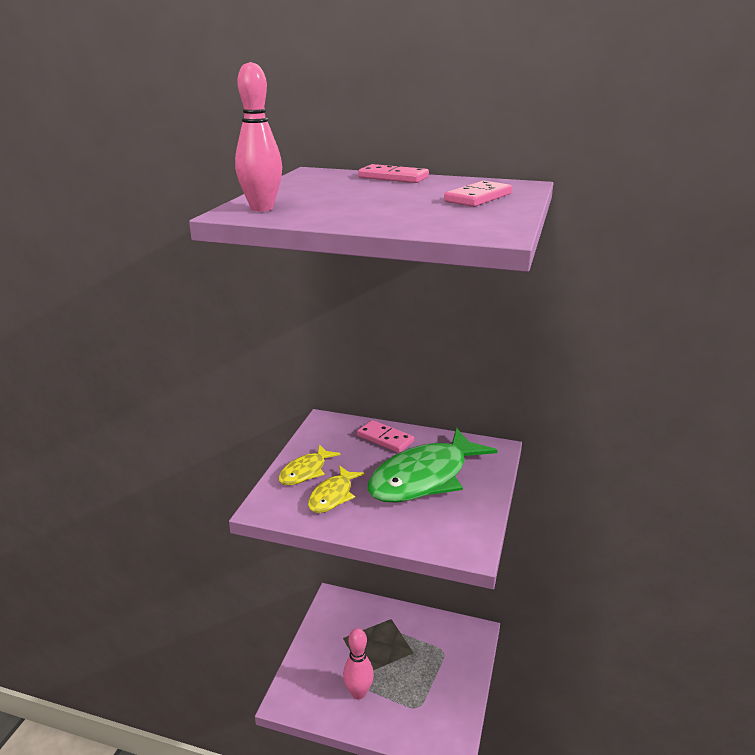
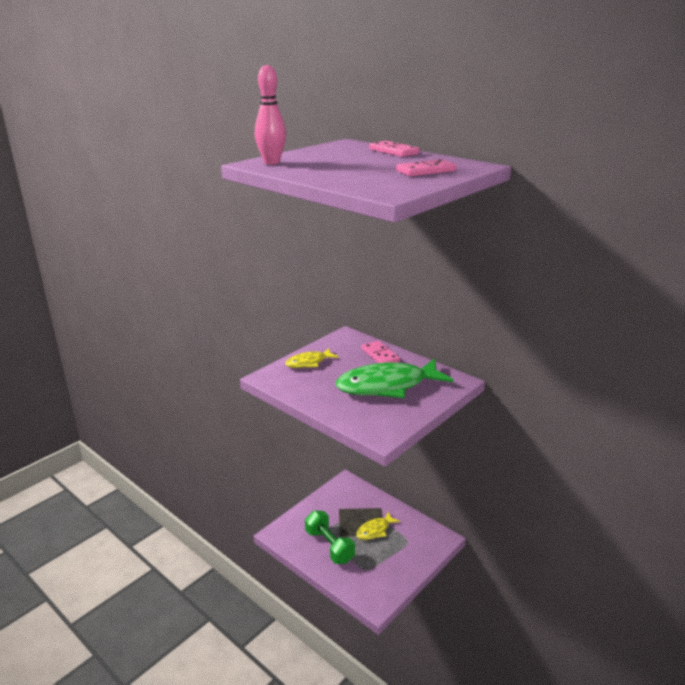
camera: 25 degrees right, 0 degrees up
yellow fish [308,465,364,513] -> yellow fish moved to [356,512,400,540]
pink bowling pin [343,628,374,700] -> green dumbbell [305,511,355,564]

